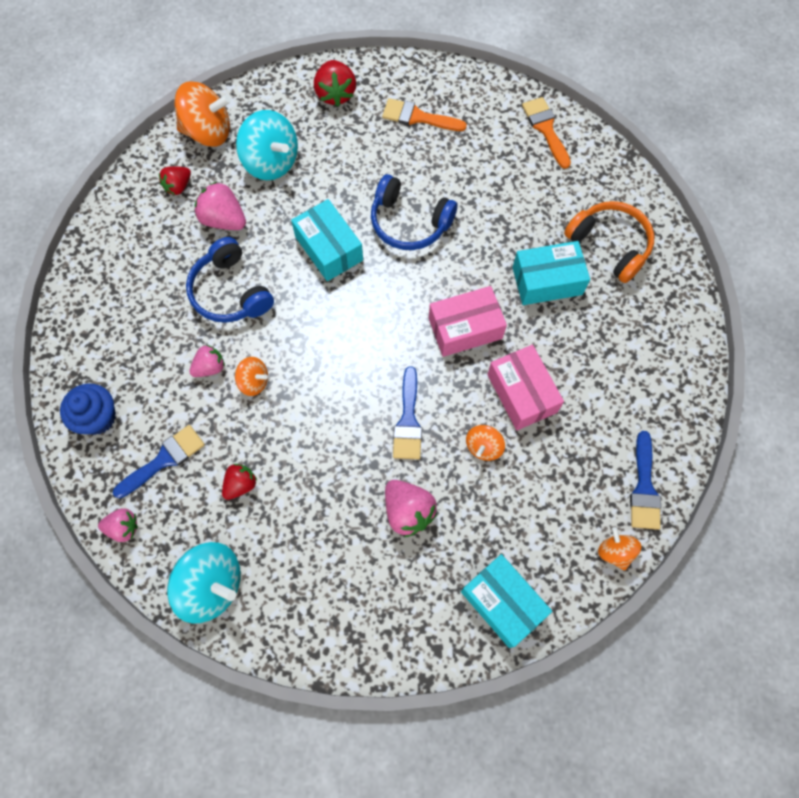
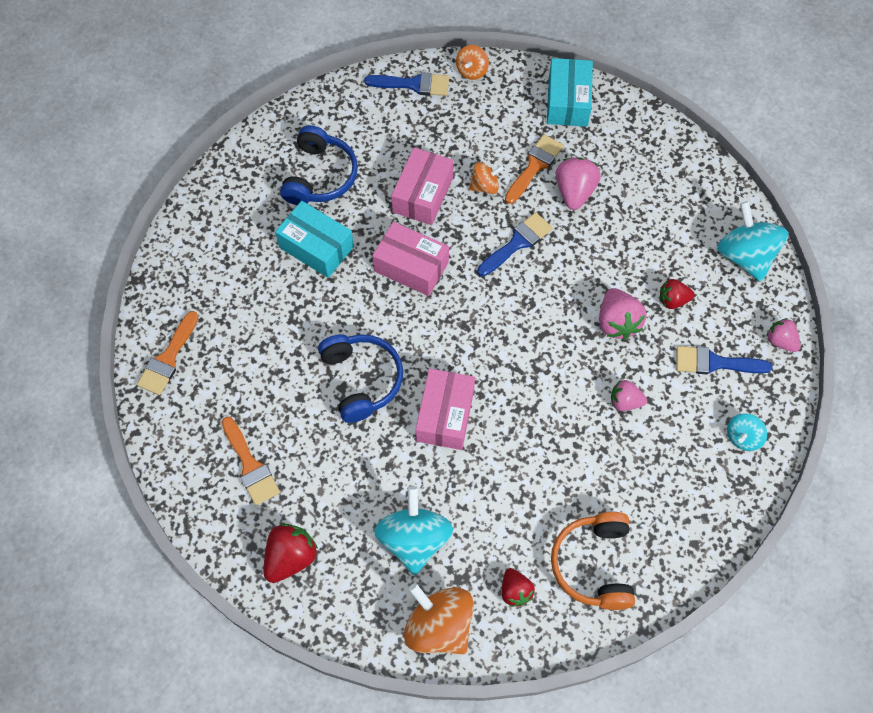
camera: 135 degrees left, 5 degrees down
blue cupcake [60,384,116,435] -> turquoise spinning top [727,413,767,451]
red strawberry [159,166,191,195] -> red strawberry turned 75 degrees clockwise [502,568,535,607]
blue headphones [186,237,274,323] -> blue headphones moved to [280,125,358,205]
pink strawberry [195,182,246,230] -> pink strawberry moved to [599,288,646,340]
orange spinning top [235,357,268,396] -> none
turquoise box [291,199,363,281] -> pink box [416,368,475,450]
orange headphones [564,201,654,283] -> orange headphones moved to [551,512,635,610]
blue brush [630,431,661,530] -> blue brush turned 45 degrees clockwise [364,72,449,96]
none -> orange brush [505,134,564,204]

